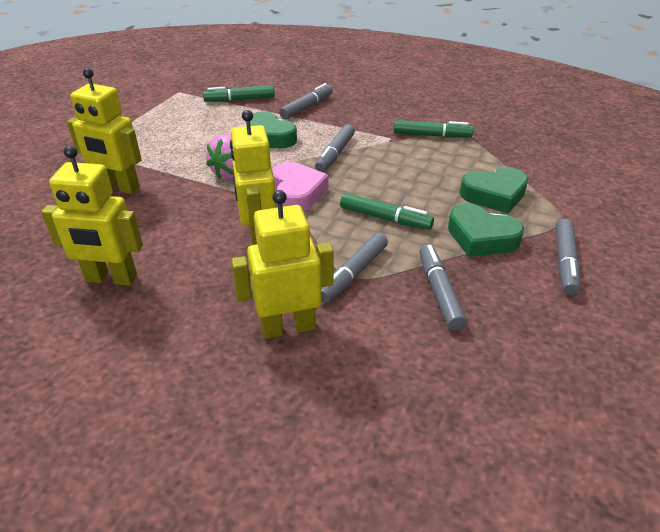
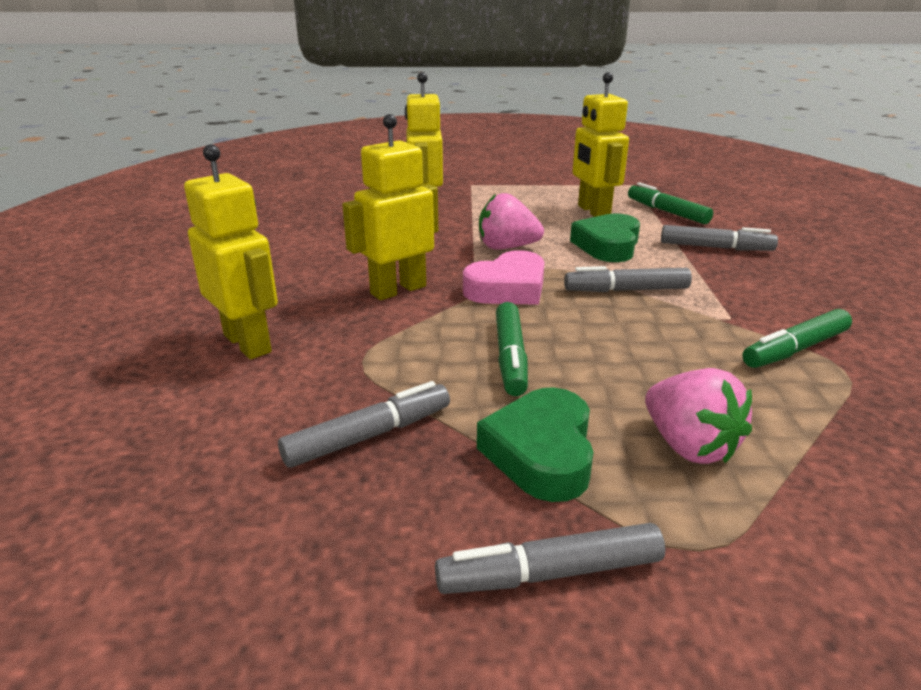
camera: 65 degrees right, 10 degrees down
yellow robot [41,146,143,286] -> yellow robot moved to [572,72,629,217]
grey marker [321,233,388,303] -> none
green marker [394,120,474,138] -> green marker turned 75 degrees clockwise [742,309,852,368]
green heart [460,167,528,213] -> pink strawberry [645,368,752,464]

